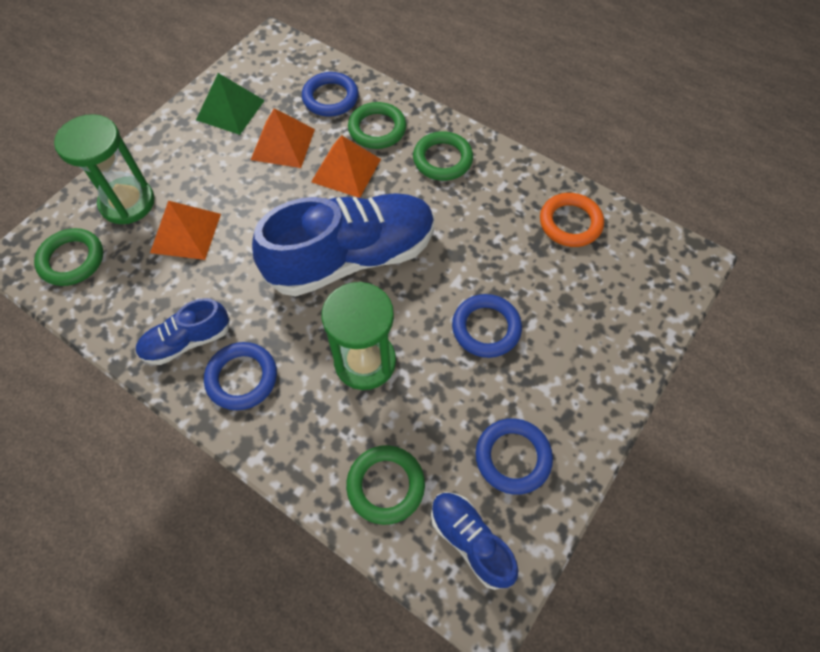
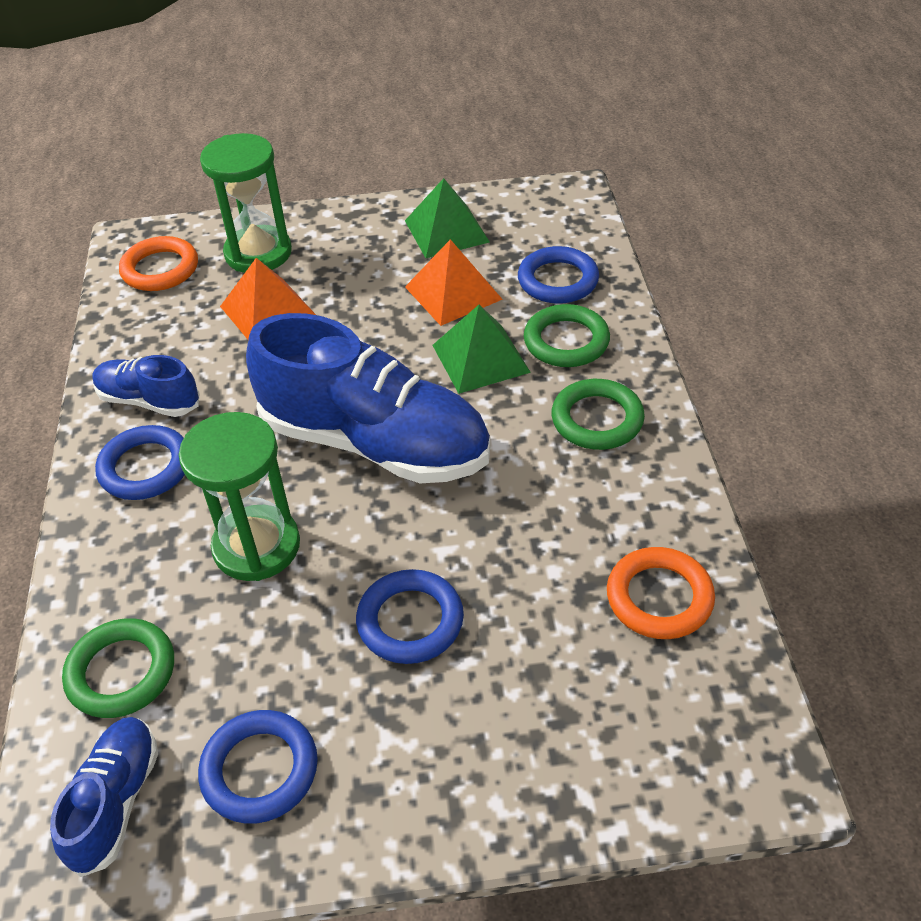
camera: 50 degrees right, 15 degrees down
green ring [34,228,103,286] -> orange ring [119,236,198,291]
orange pyramid [311,135,381,198] -> green pyramid [432,305,531,394]

